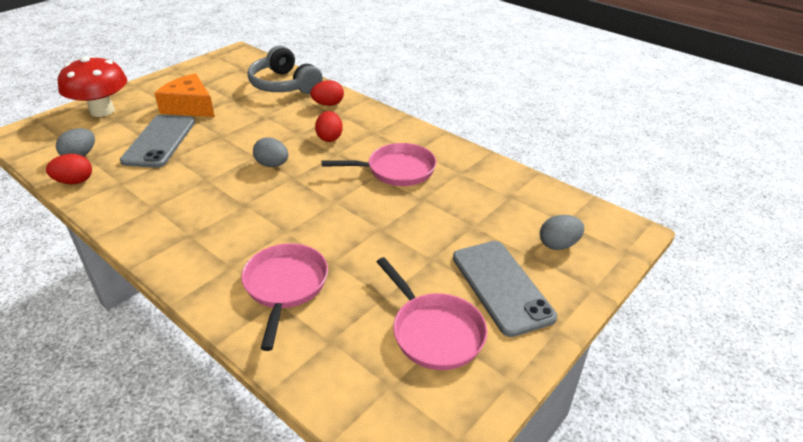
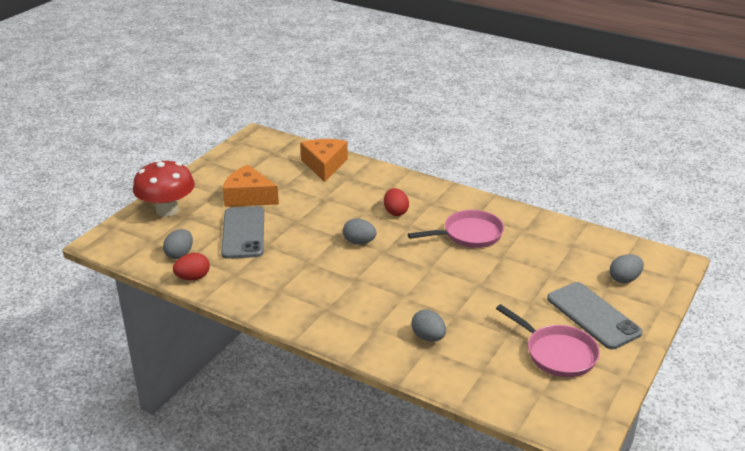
camera: 10 degrees left, 5 degrees down
pink pan [241,243,328,351] -> grey egg [411,310,446,342]
grey headphones [248,45,323,94] -> orange cheese [300,139,348,182]
red egg [311,80,344,106] -> none

